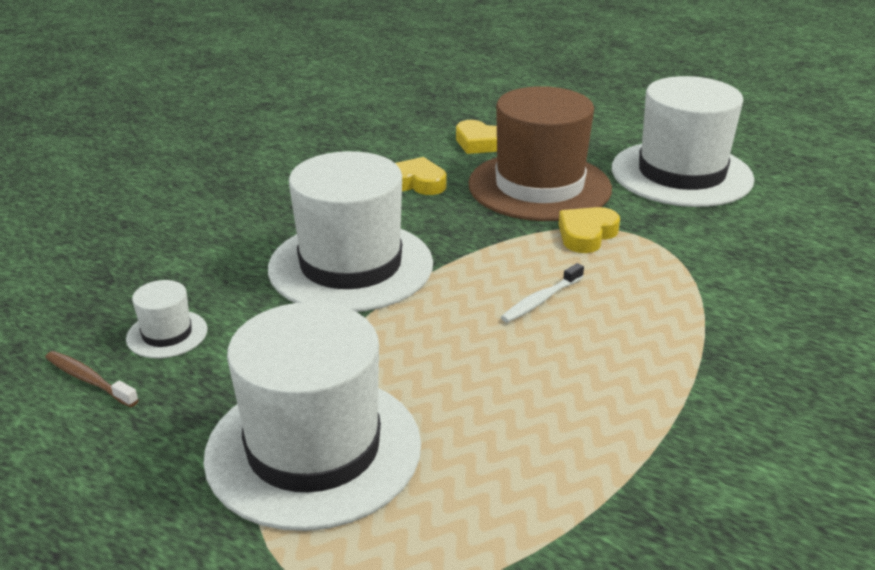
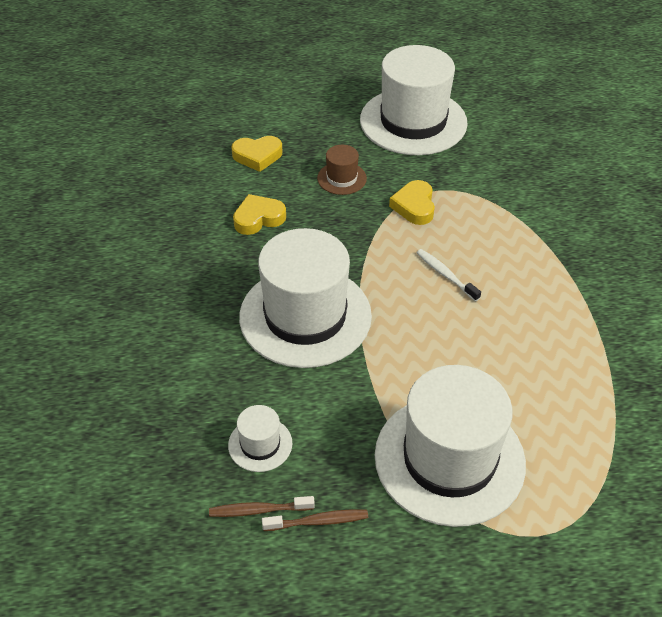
camera: 40 degrees left, 15 degrees up
brown hat [468,86,612,221] -> brown hat [317,145,367,195], size x0.43
white toothbrush [501,263,584,323] -> white toothbrush turned 135 degrees clockwise [416,249,481,302]
none -> brown toothbrush [262,509,368,531]

